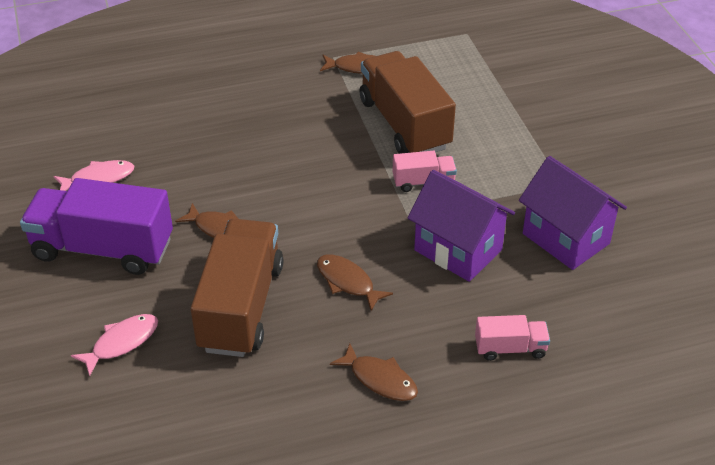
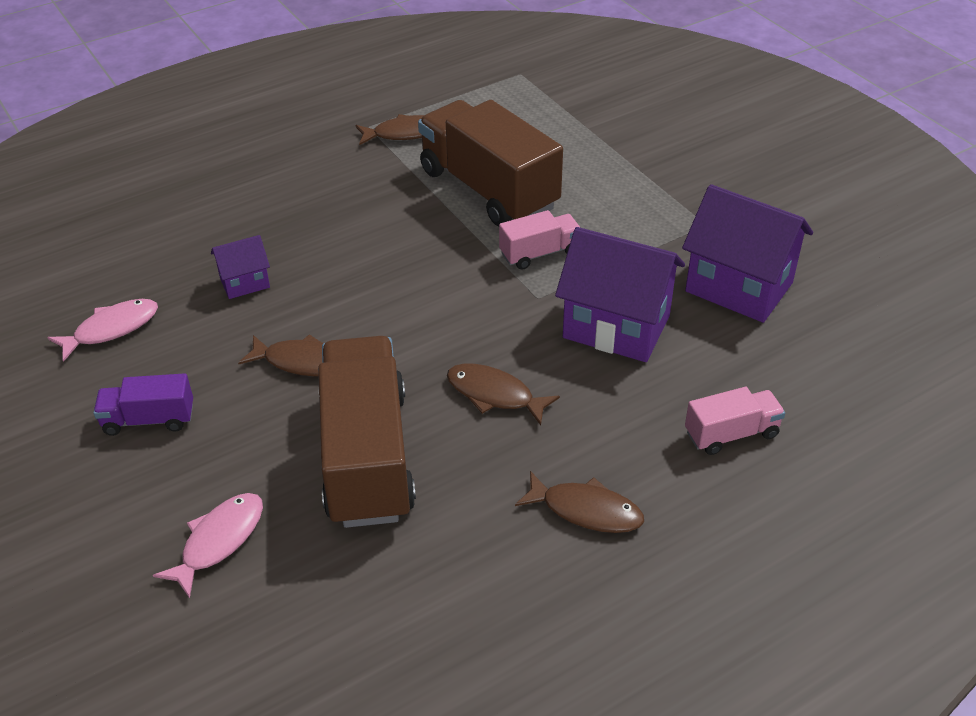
camera: 15 degrees left, 0 degrees up
purple truck [20,178,173,275] -> purple truck [93,373,193,436], size x0.47
none -> purple house [211,235,270,299]

